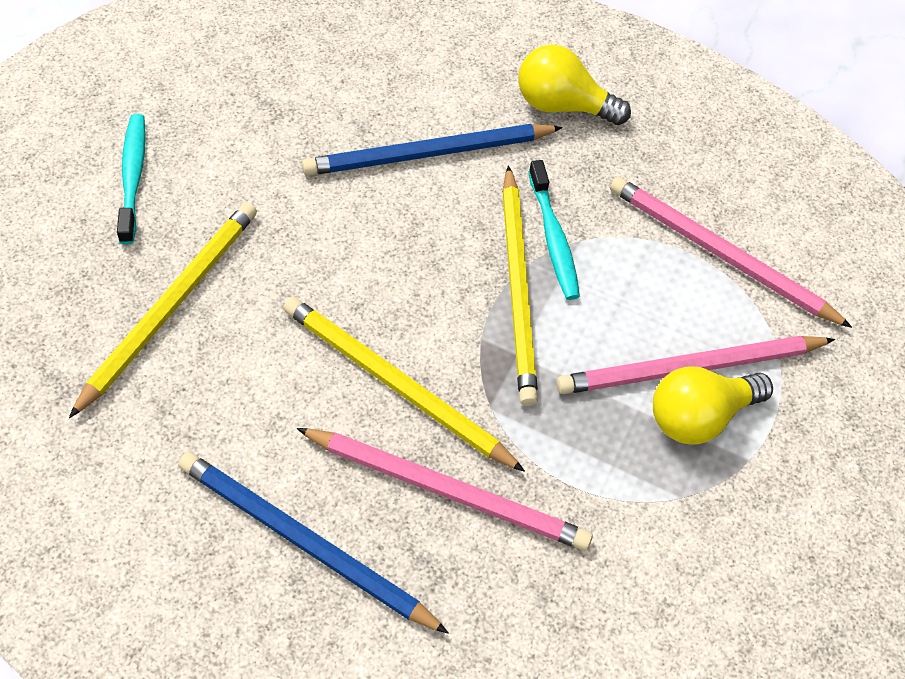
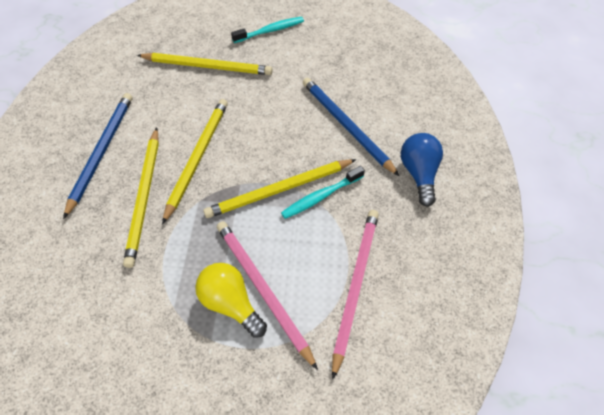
camera: 75 degrees right, 0 degrees up
pink pencil [296,428,593,551] -> yellow pencil [123,127,159,268]
yellow light bulb [518,44,631,125] -> blue light bulb [401,133,443,207]

